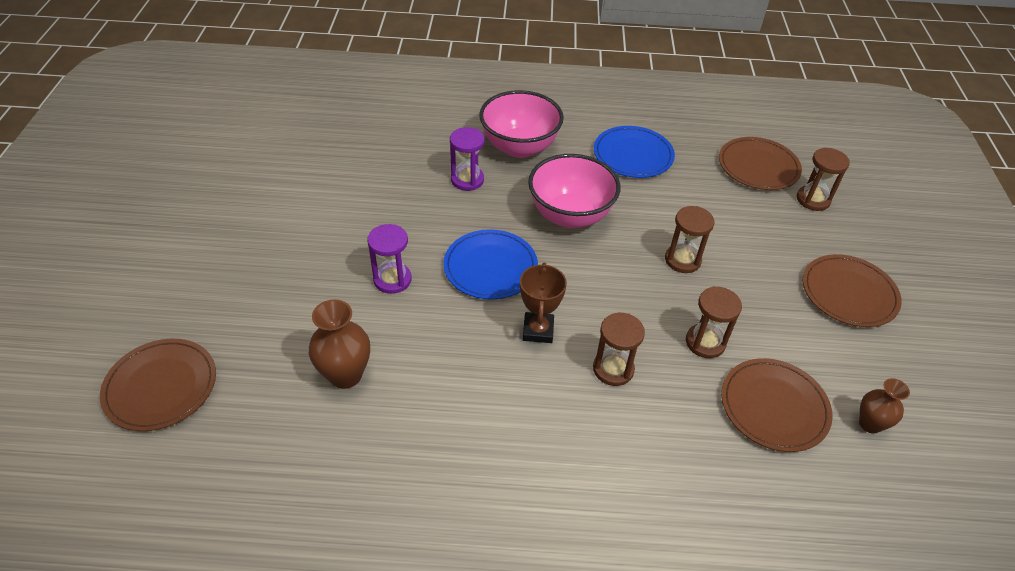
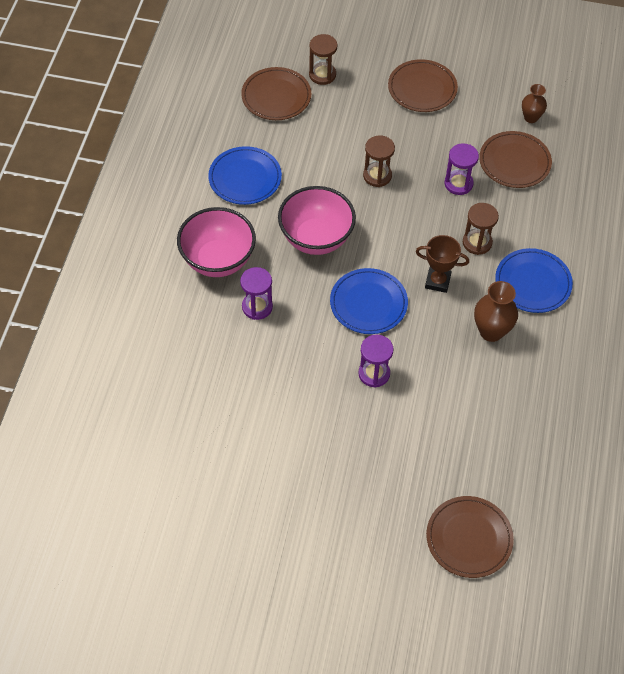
camera: 80 degrees left, 10 degrees up
brown vase [308,299,370,389] -> brown vase moved to [474,281,518,342]
brown hourglass [686,286,742,358] -> purple hourglass [444,143,479,195]
none -> blue plate [495,248,573,313]

